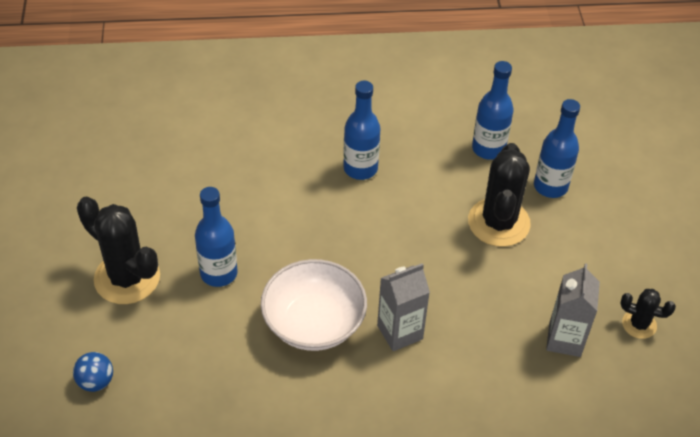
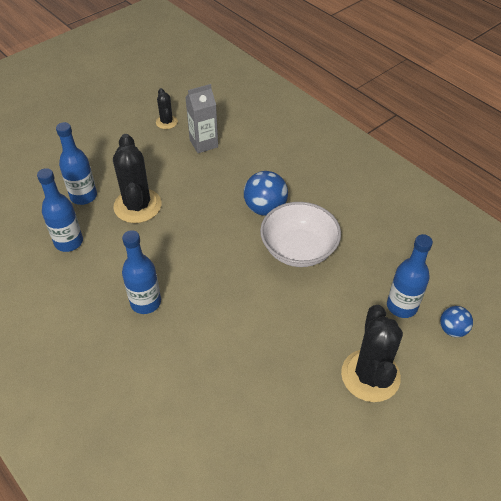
camera: 125 degrees left, 0 degrees up
blue bottle [195,187,238,287] -> blue bottle moved to [387,234,433,318]
grey carton [377,263,430,351] -> blue ball [244,171,288,216]
black cactus [468,143,531,247] -> black cactus turned 75 degrees counterclockwise [113,134,162,223]

